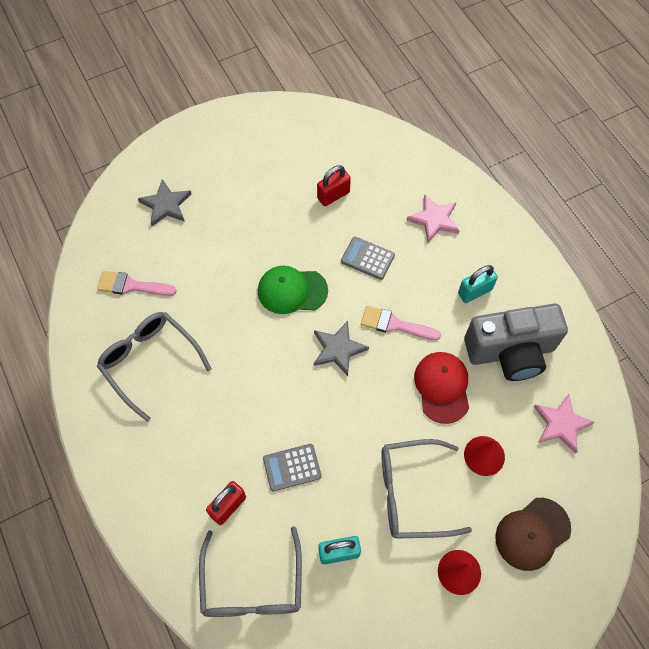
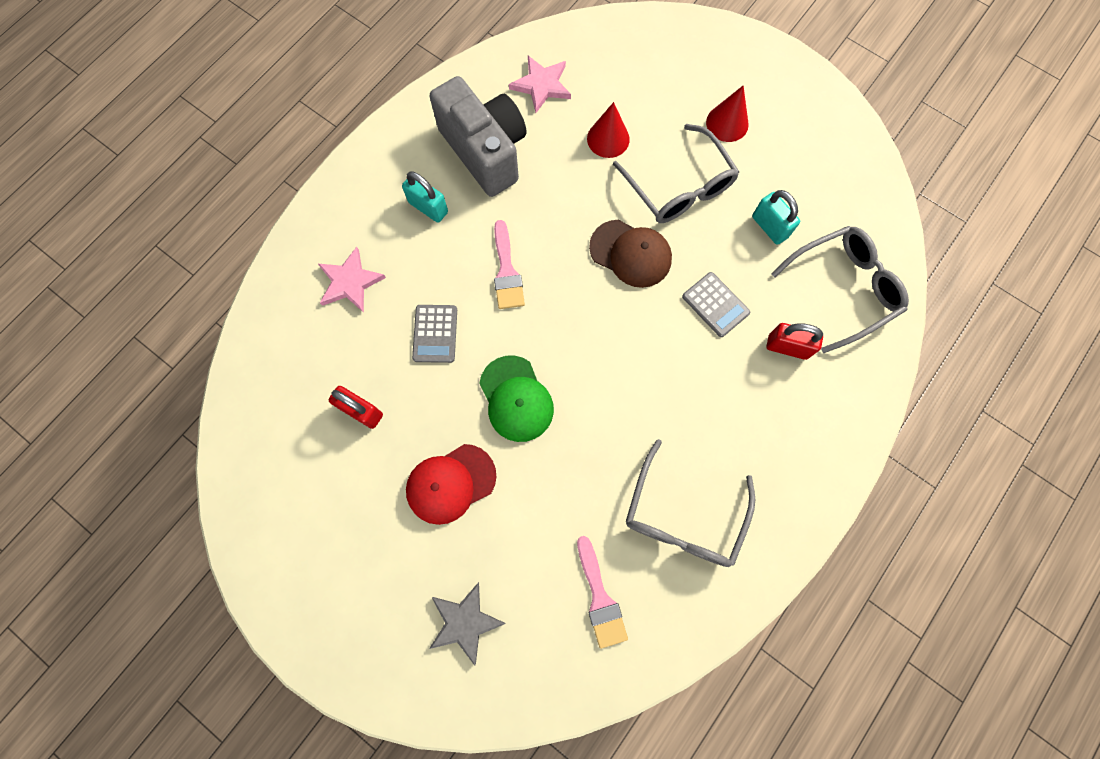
camera: 115 degrees left, 10 degrees up
grey star [314,321,369,376] -> none
red cap [414,352,469,424] -> red cap moved to [406,444,496,525]
brown cap [495,498,571,571] -> brown cap moved to [589,220,672,288]

